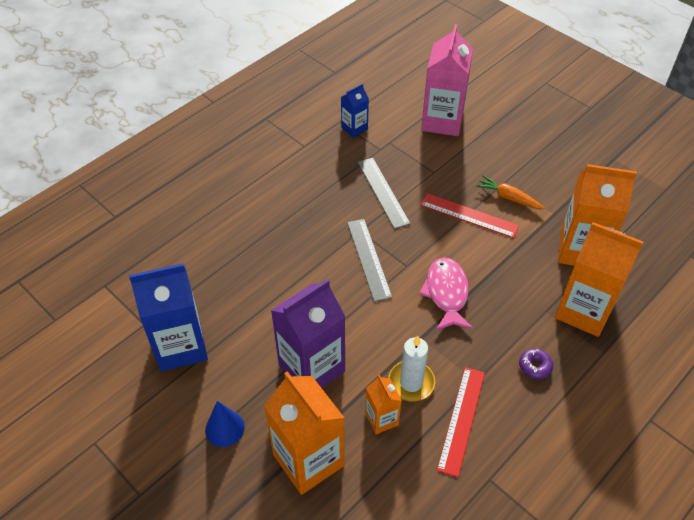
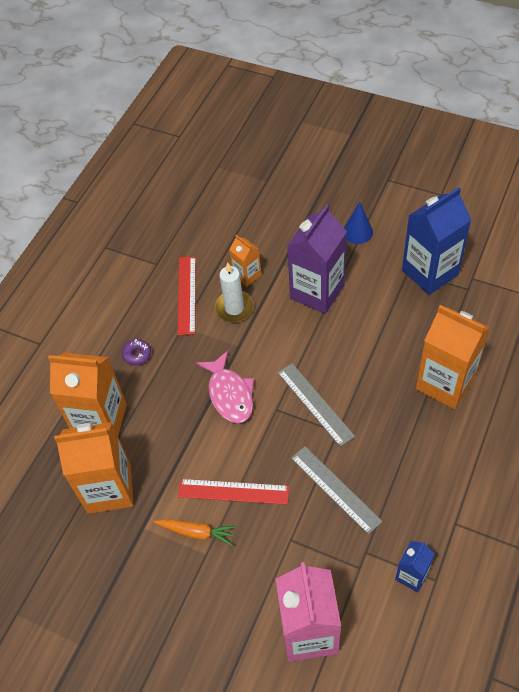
camera: 165 degrees right, 5 degrees up
orange carton [264,371,344,495] -> orange carton moved to [416,305,490,409]

